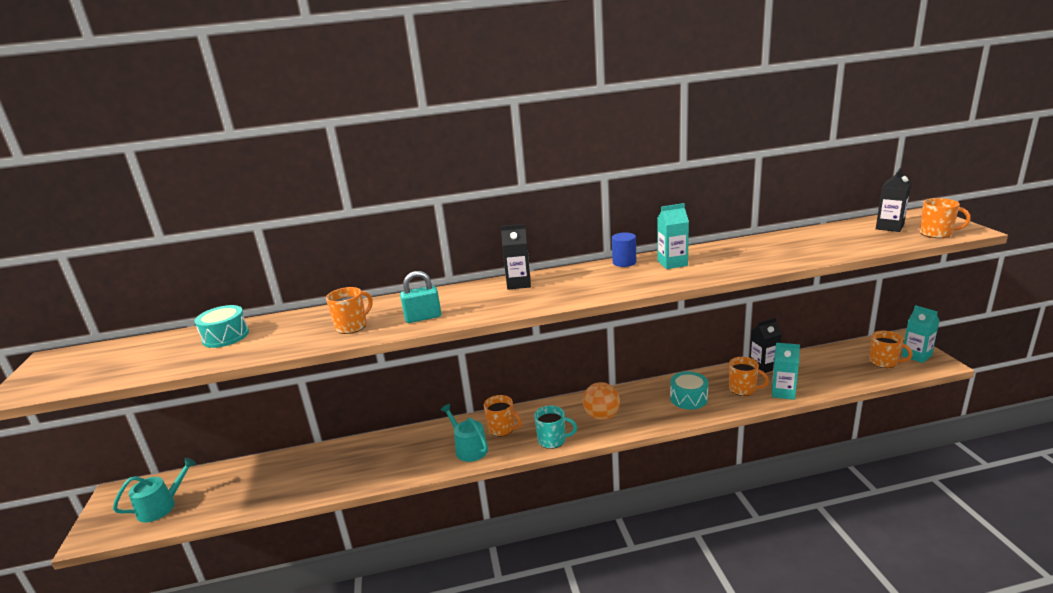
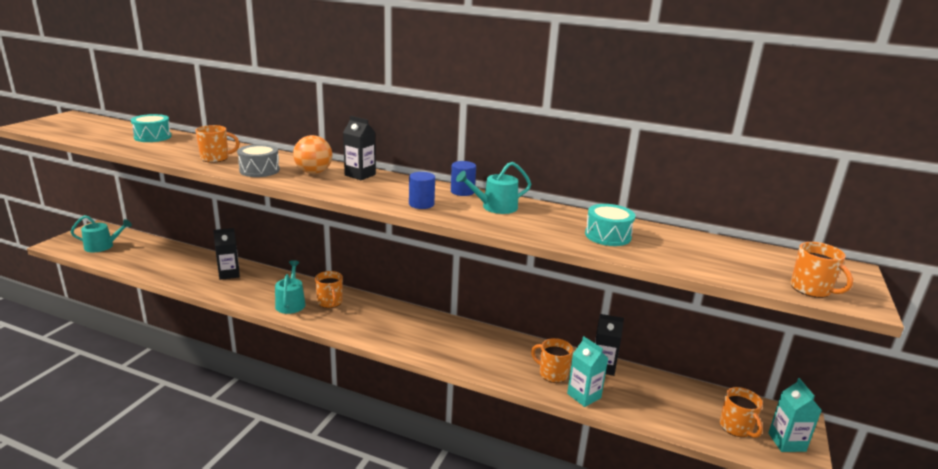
camera: 30 degrees right, 0 degrees up
turquoise padlock [400,271,441,323] -> grey drum [237,144,280,177]
turquoise mug [534,405,577,449] -> none
orange ball [583,382,620,420] -> orange ball moved to [293,135,333,174]
turquoise carton [658,203,689,269] -> turquoise watering can [456,162,531,214]
turquoise drum [670,372,708,409] -> turquoise drum moved to [585,204,635,246]
orange mug [729,357,769,396] -> orange mug turned 150 degrees clockwise [531,338,573,383]
black carton [876,168,911,232] -> black carton moved to [213,228,240,280]
none -> blue cylinder [409,172,435,209]

